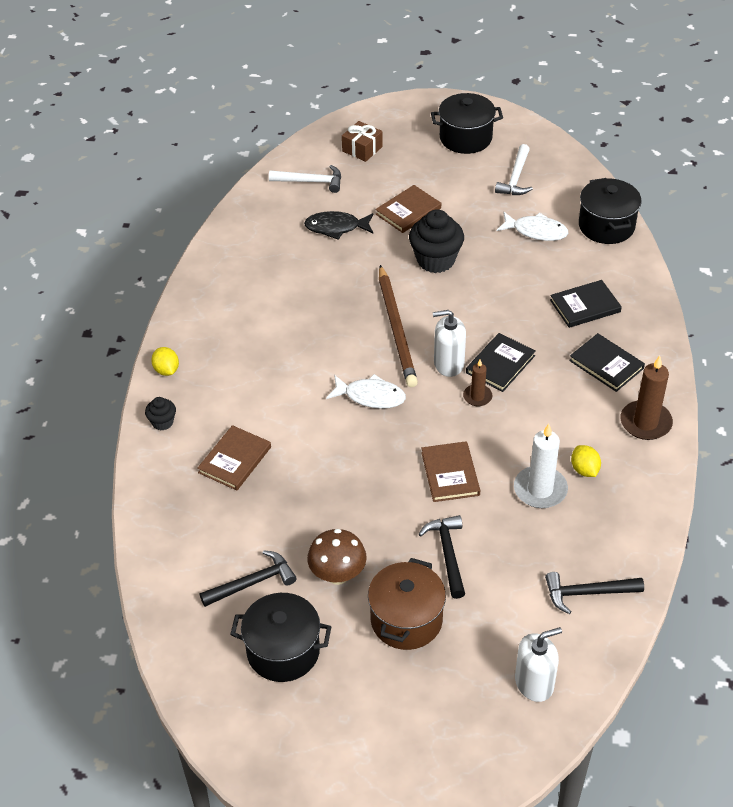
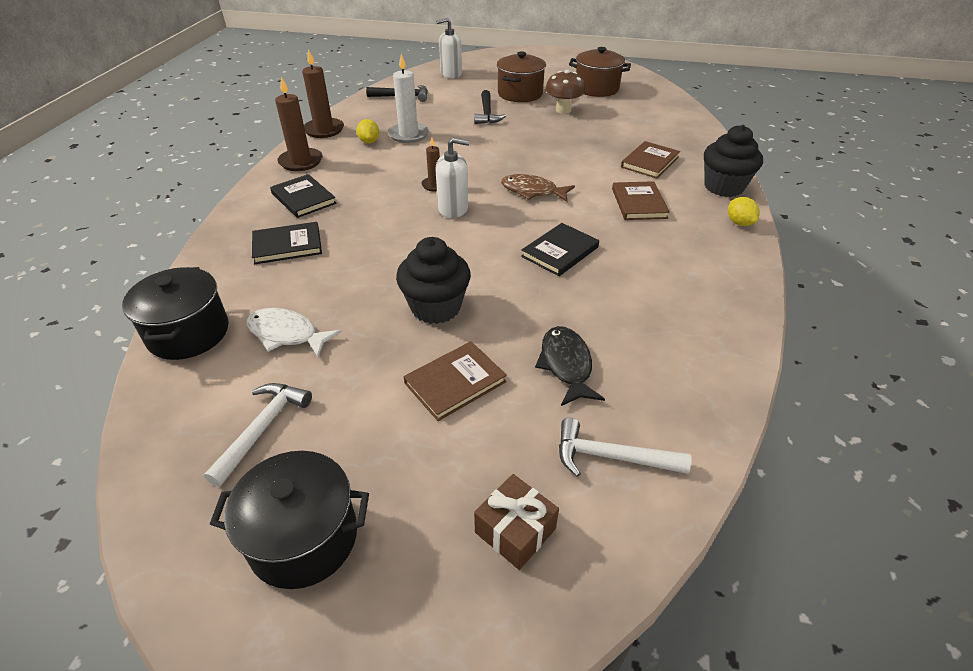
camera: 175 degrees left, 5 degrees down
black cupcake [145,397,176,431] -> black cupcake [704,125,763,197], size x1.97
black hammer [200,550,297,607] -> none
black pot [230,593,331,682] -> brown pot [569,47,631,97]
black fish [304,211,373,240] -> black fish turned 105 degrees counterclockwise [535,326,605,406]
white fish [326,374,406,409] -> brown fish [501,174,575,202]
brown pencil [379,265,418,387] -> none
brown book [421,441,480,502] -> brown book moved to [612,181,670,220]
black book [466,333,536,392] -> black book moved to [521,223,599,276]
none -> brown candle [302,49,344,138]

